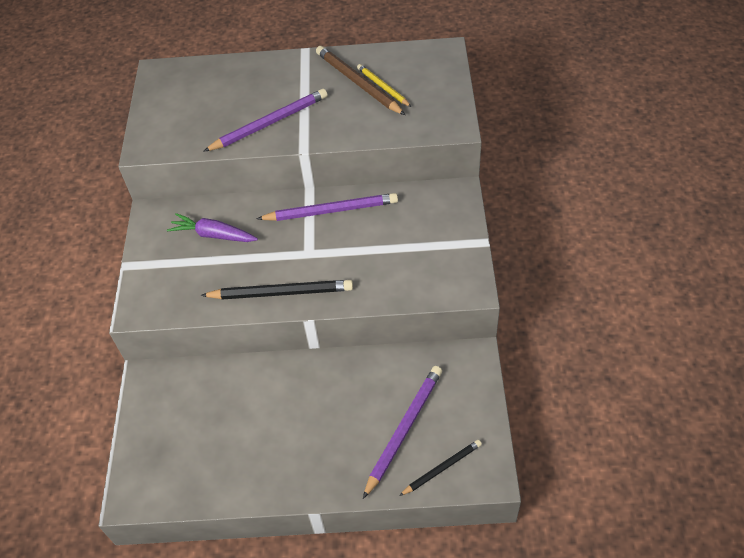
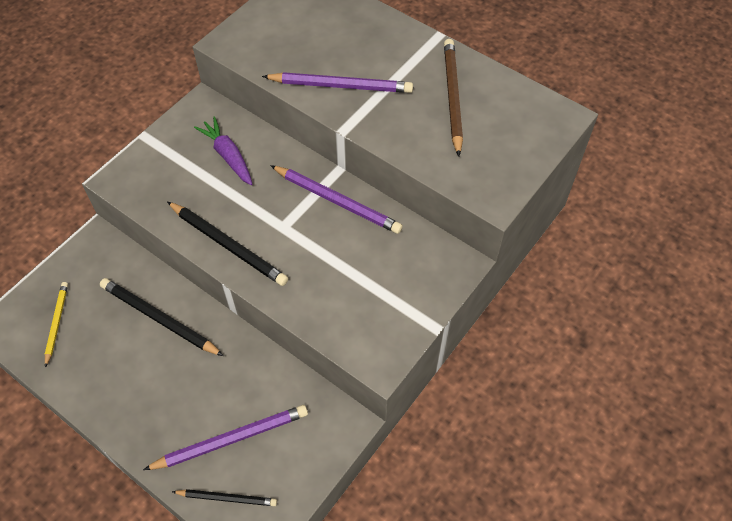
camera: 35 degrees right, 5 degrees up
yellow pencil [357,64,411,107] -> yellow pencil moved to [44,282,68,368]
none -> black pencil [100,278,224,356]

